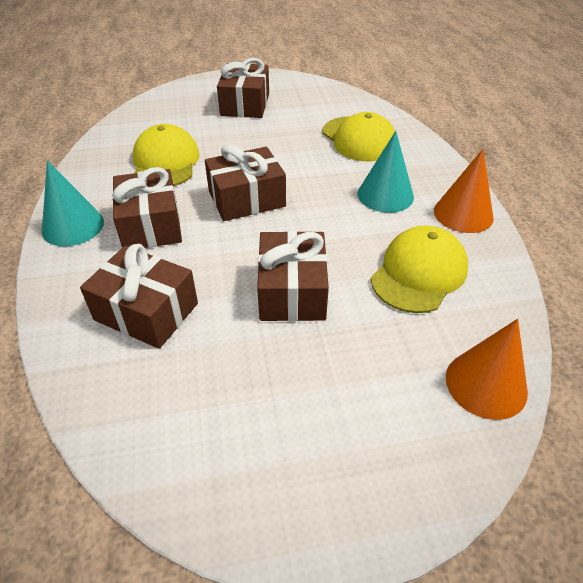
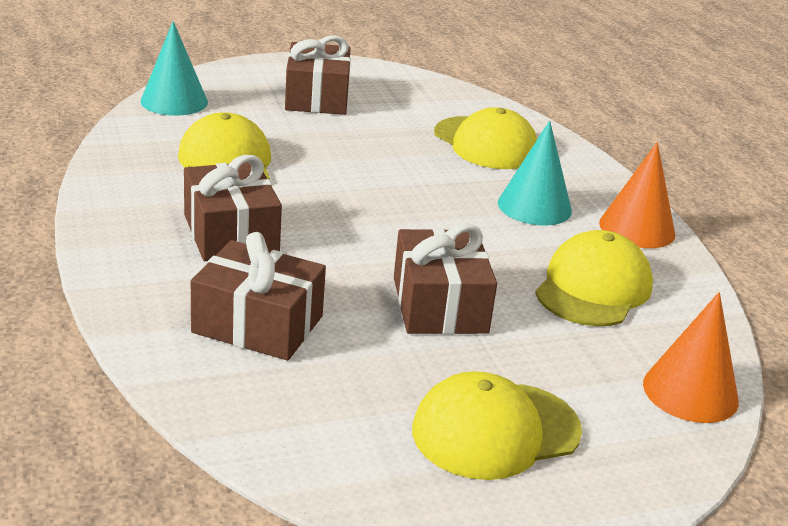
camera: 10 degrees left, 15 degrees down
turquoise cone [42,160,104,246] -> turquoise cone moved to [140,21,208,116]
brown gift [205,144,286,221] -> none
none -> yellow cap [412,371,582,480]

